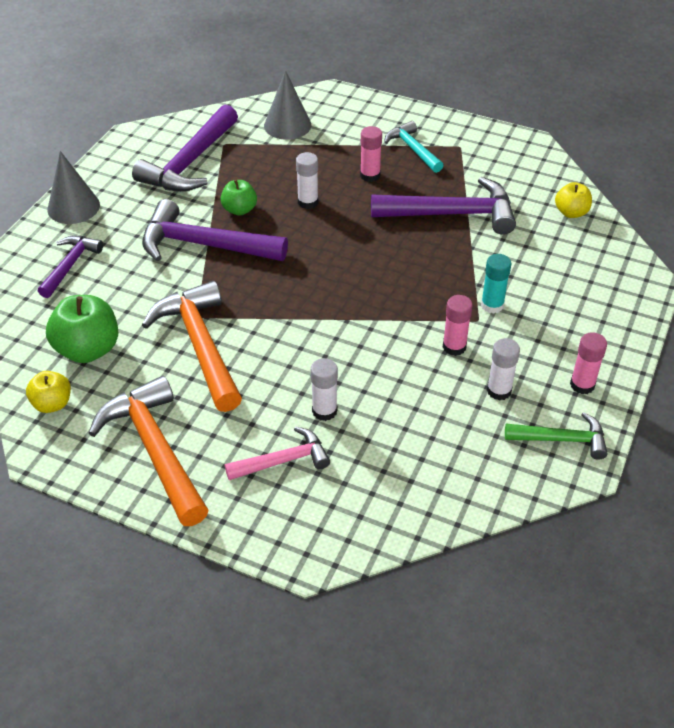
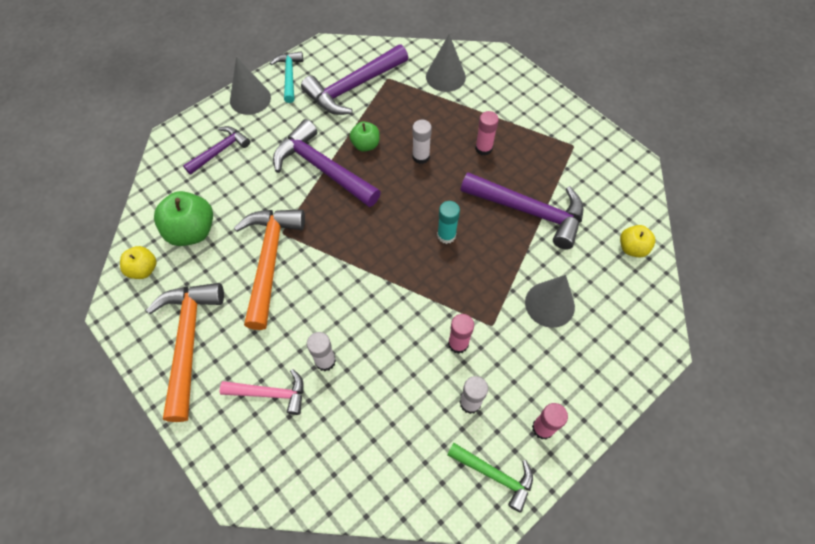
camera: 25 degrees right, 15 degrees up
turquoise hammer [384,121,444,173] -> turquoise hammer moved to [270,51,303,103]
turquoise glue stick [481,254,511,314] -> turquoise glue stick moved to [437,201,460,244]
none -> grey cone [525,275,575,328]

